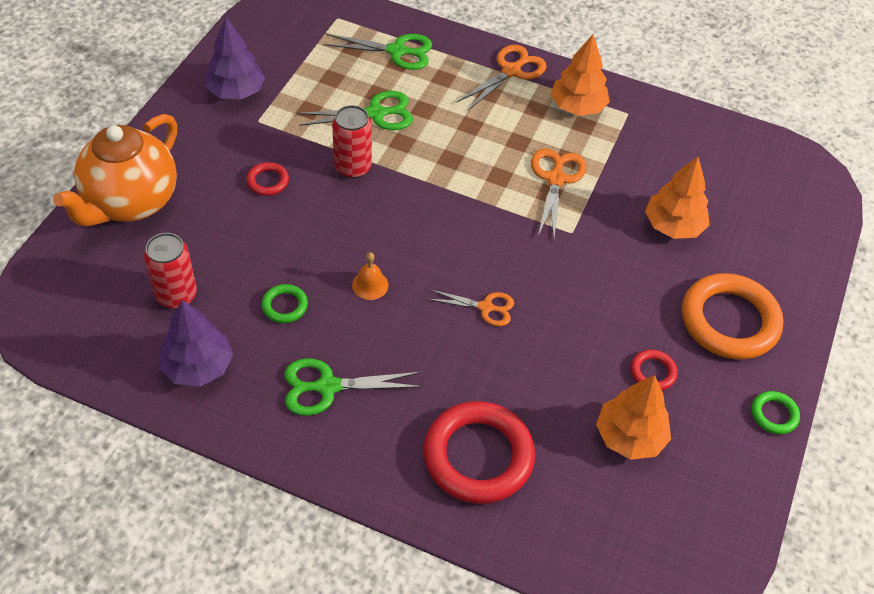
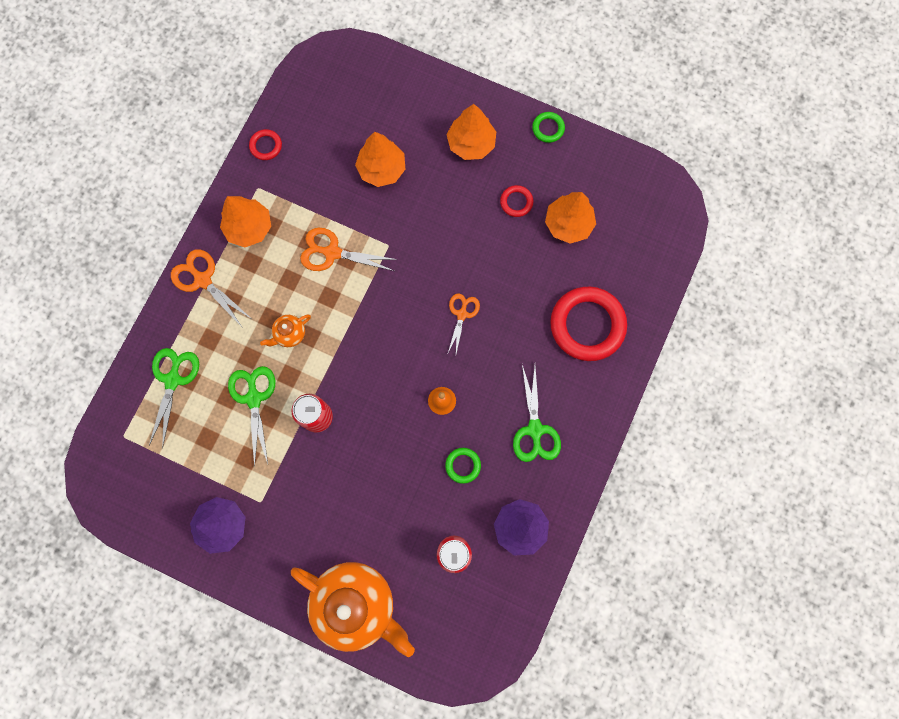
camera: 85 degrees left, 25 degrees up
red ring [246,162,289,196] -> red ring moved to [249,129,282,160]
orange ring [682,273,783,360] -> orange tree [447,104,496,160]
none -> orange teapot [260,315,311,347]

